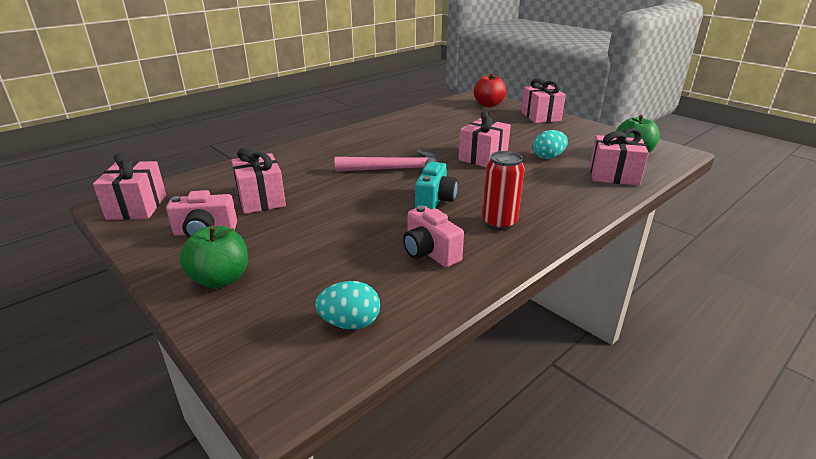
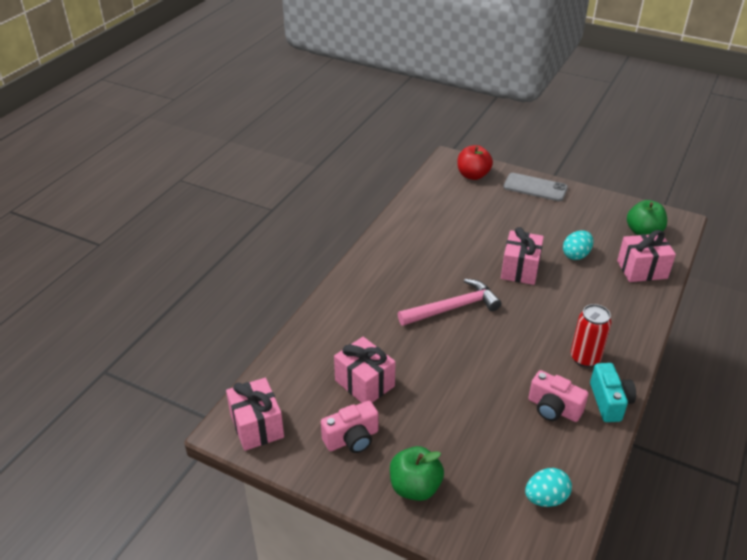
camera: 20 degrees left, 10 degrees up
turquoise camera [415,162,458,209] -> turquoise camera moved to [590,363,636,422]
pink gift [521,78,566,123] -> grey phone [503,173,568,201]

